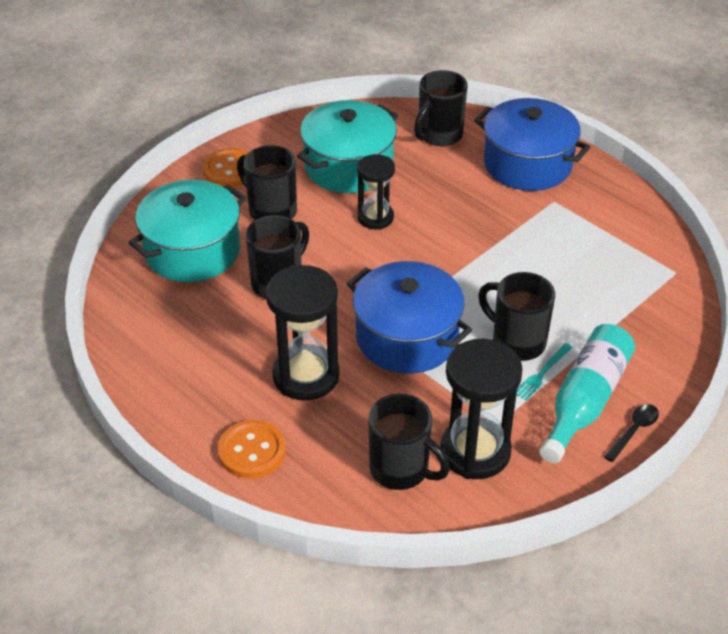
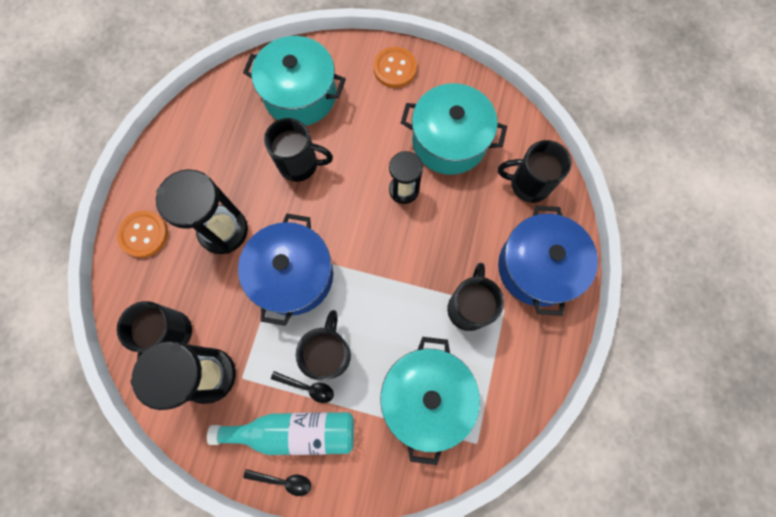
camera: 60 degrees right, 30 degrees up
black mug [237,145,297,221] -> black mug moved to [447,263,504,331]
turquoise fork [517,343,573,400] -> black spoon [271,371,334,403]
none -> turquoise pot [380,337,480,465]

